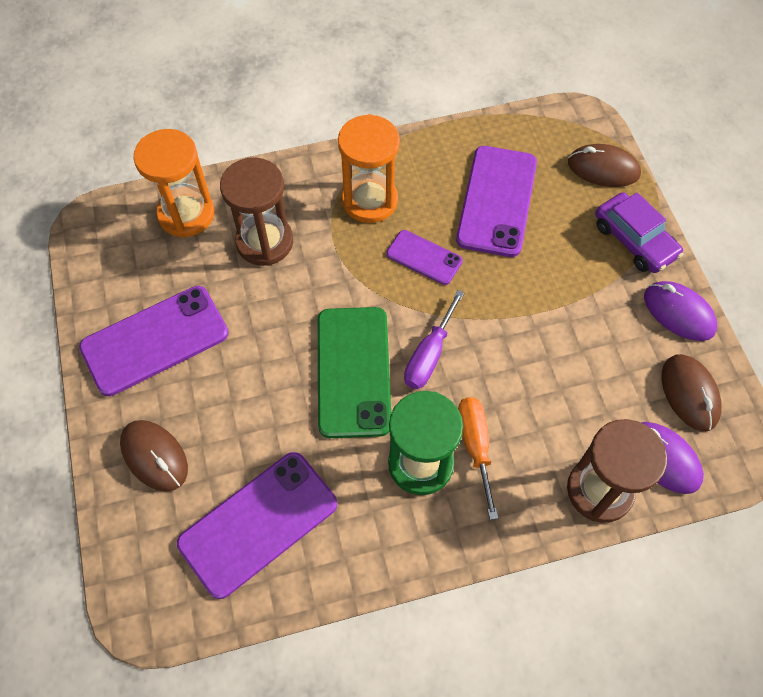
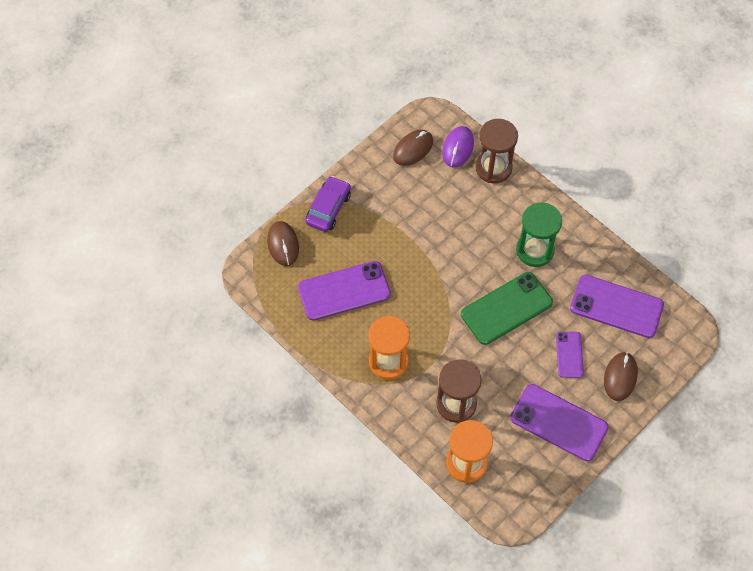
camera: 120 degrees left, 0 degrees up
purple phone [386,230,463,285] -> purple phone moved to [556,332,584,378]
purple screwdriver [404,290,464,389] -> none
orange screwdriver [458,397,498,520] -> none
purple mouse [644,281,717,341] -> none

